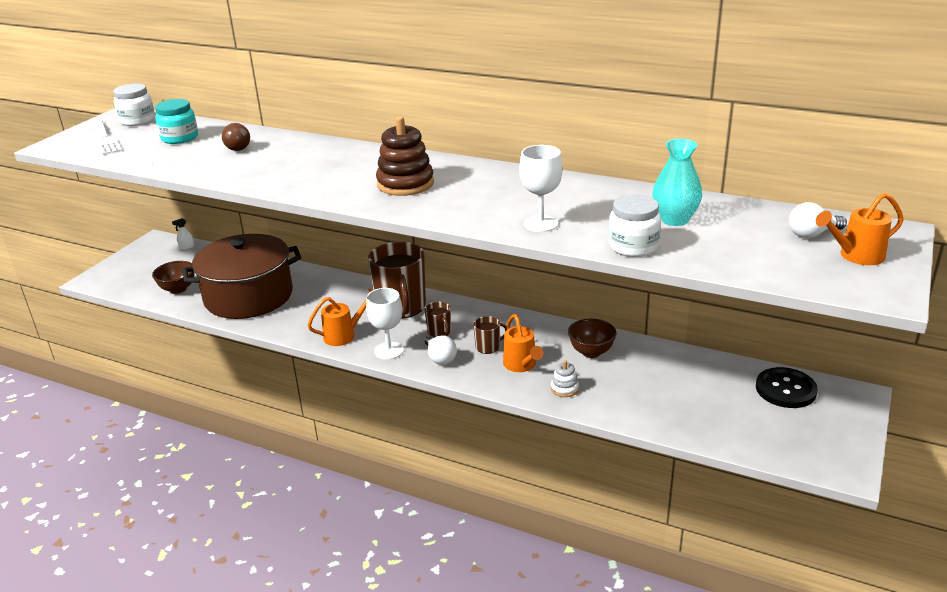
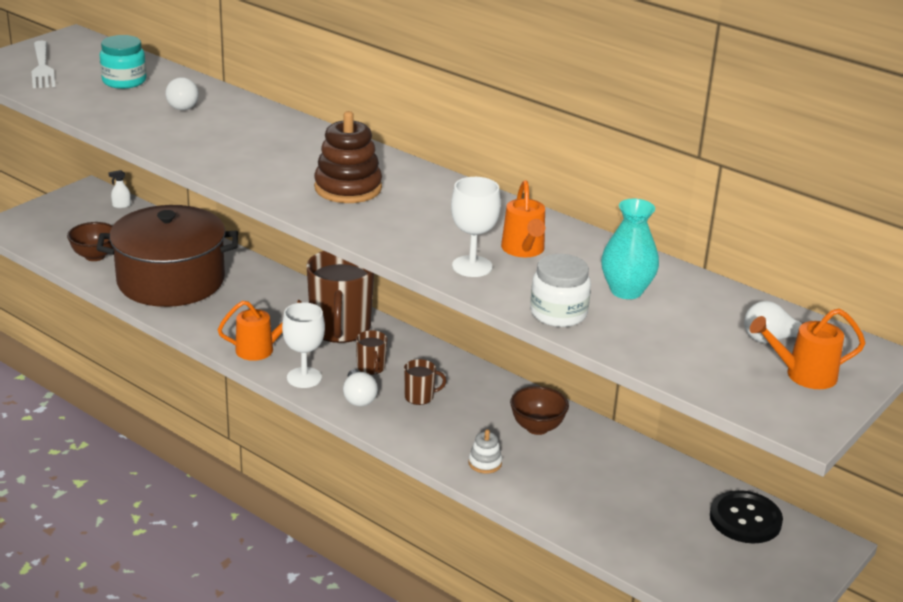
camera: 10 degrees right, 0 degrees up
white jar [113,84,155,126] -> none
brown light bulb [222,123,250,151] -> white light bulb [165,77,199,110]
orange watering can [503,314,544,372] -> orange watering can moved to [501,180,545,257]

